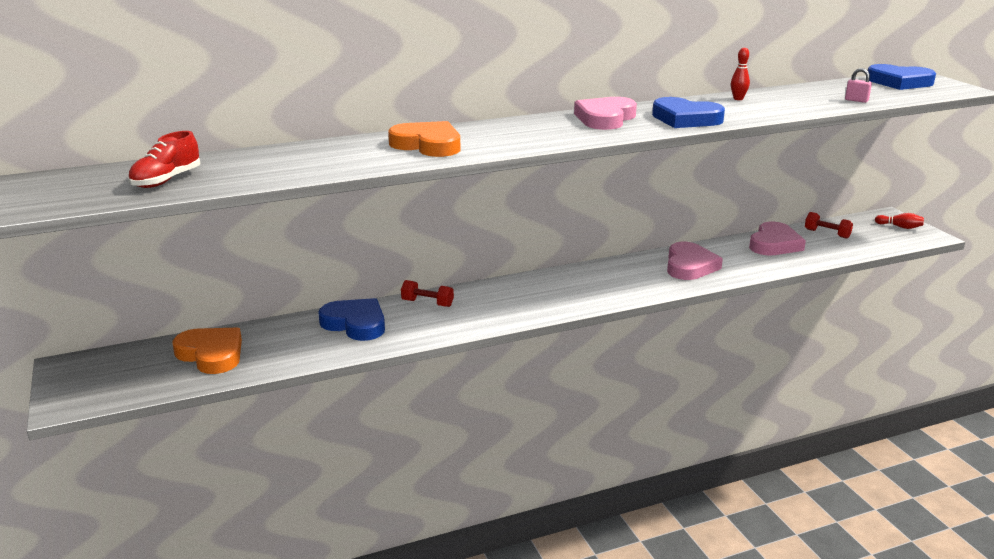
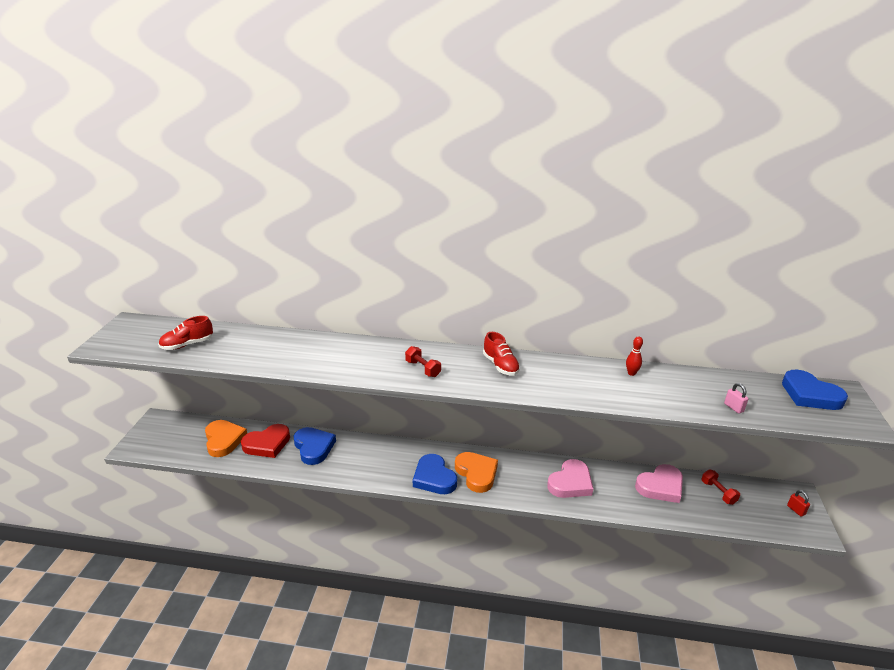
camera: 30 degrees right, 5 degrees up
orange heart [388,121,460,157] -> orange heart moved to [455,452,498,493]
red dumbbell [401,280,454,307] -> red dumbbell moved to [405,346,441,377]
pink heart [574,97,637,130] -> red shoe [483,332,520,375]
blue heart [652,97,725,128] -> blue heart moved to [413,454,457,494]
red bowling pin [875,213,924,229] -> red padlock [787,490,810,517]
none -> red heart [241,424,290,458]

